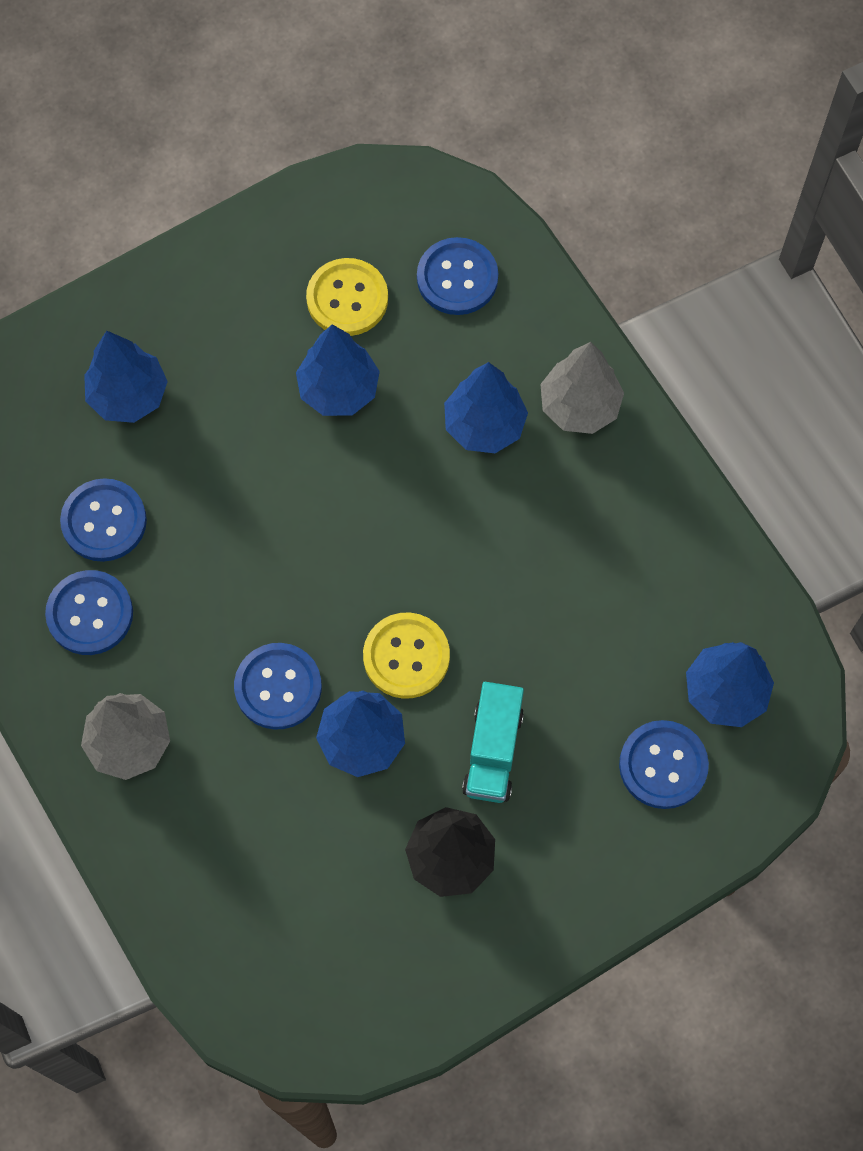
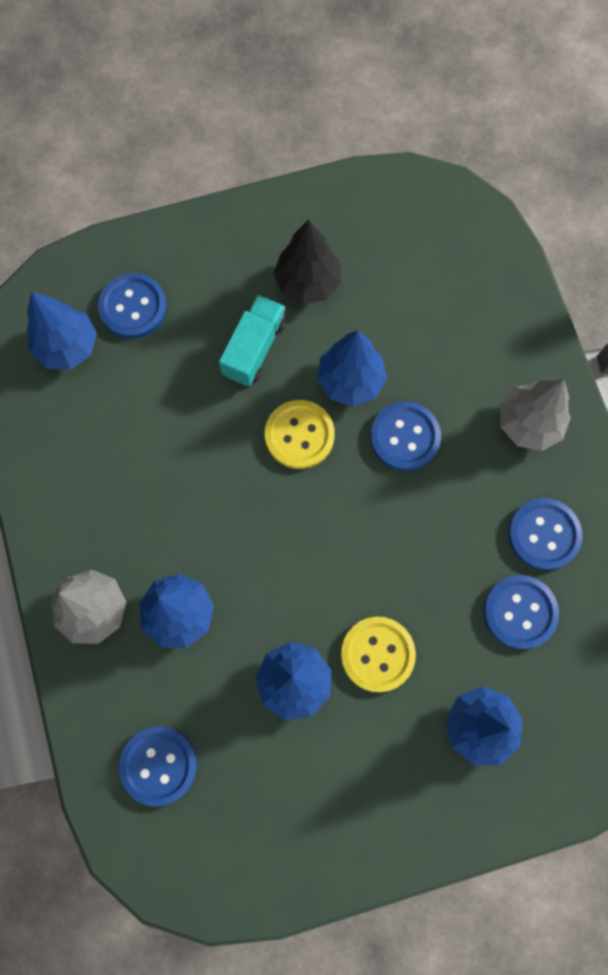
camera: 165 degrees left, 5 degrees up
yellow button [306,258,388,336] -> yellow button moved to [341,617,416,692]

